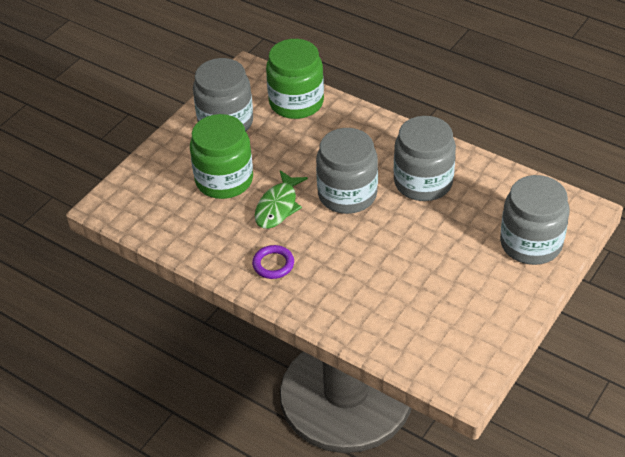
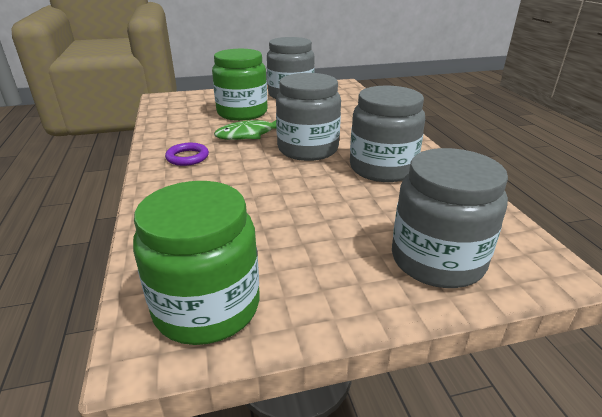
camera: 40 degrees right, 15 degrees down
green jar [266,39,324,119] -> green jar moved to [133,181,260,345]

